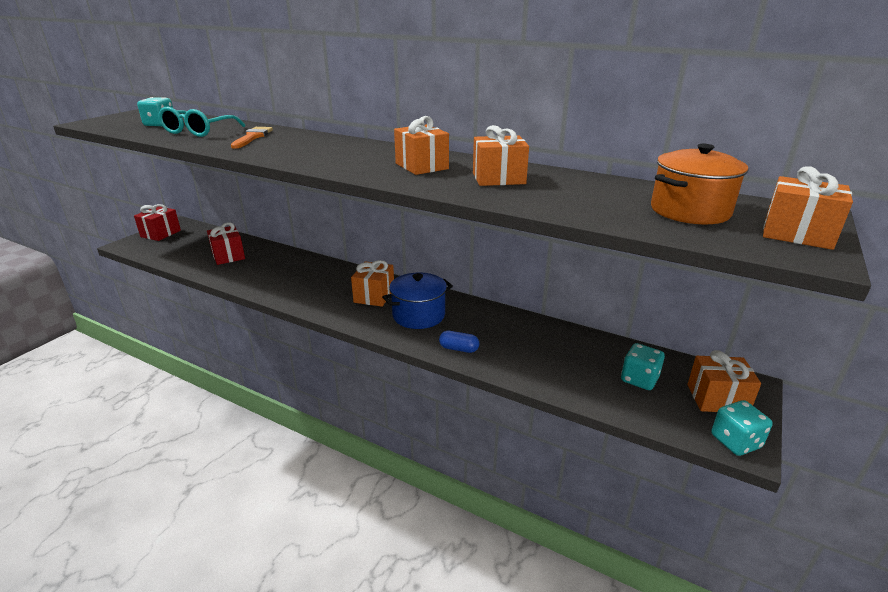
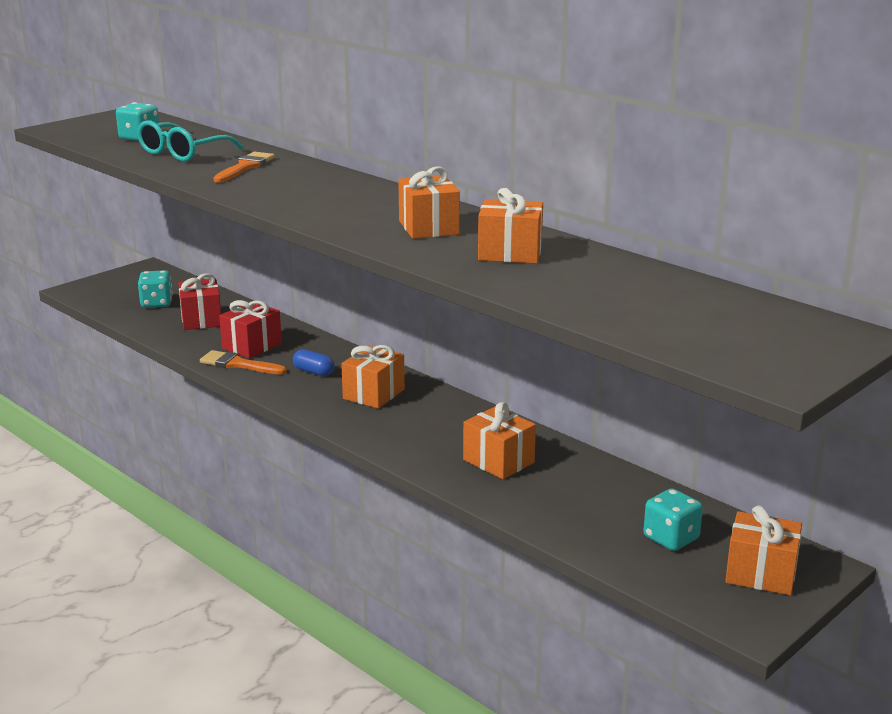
camera: 15 degrees right, 5 degrees down
red gift [134,204,181,241] -> red gift moved to [219,300,282,359]
blue pot [382,273,453,329] -> none
blue capsule [439,331,479,353] -> blue capsule moved to [293,349,335,376]
orange pot [651,144,748,224] -> none
turquoise dice [711,400,773,456] -> turquoise dice moved to [138,270,173,308]
orange gift [763,166,853,250] -> orange gift moved to [463,402,536,479]
none -> orange brush [200,350,287,375]

